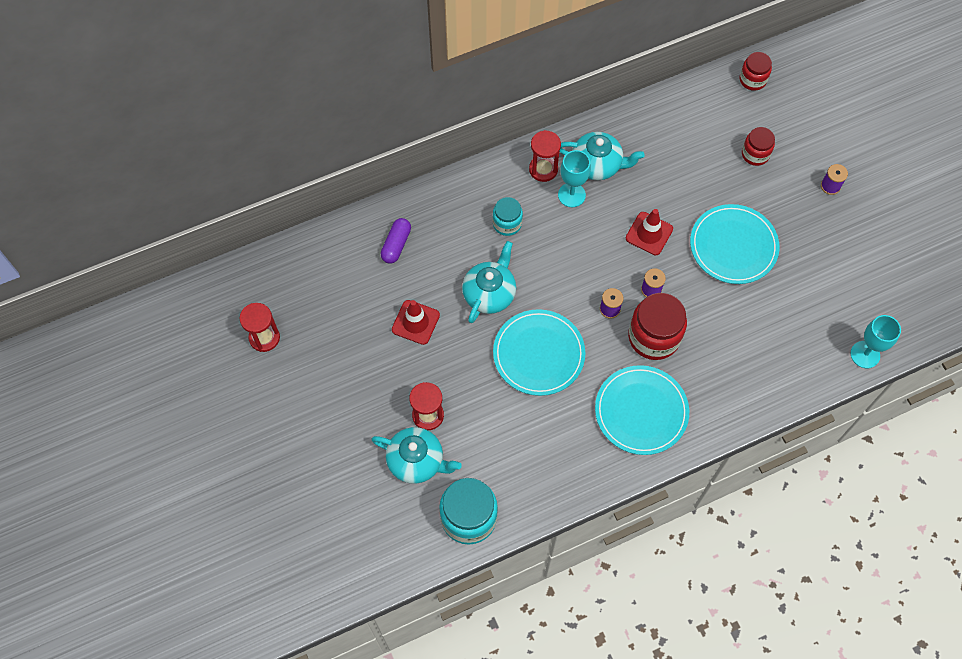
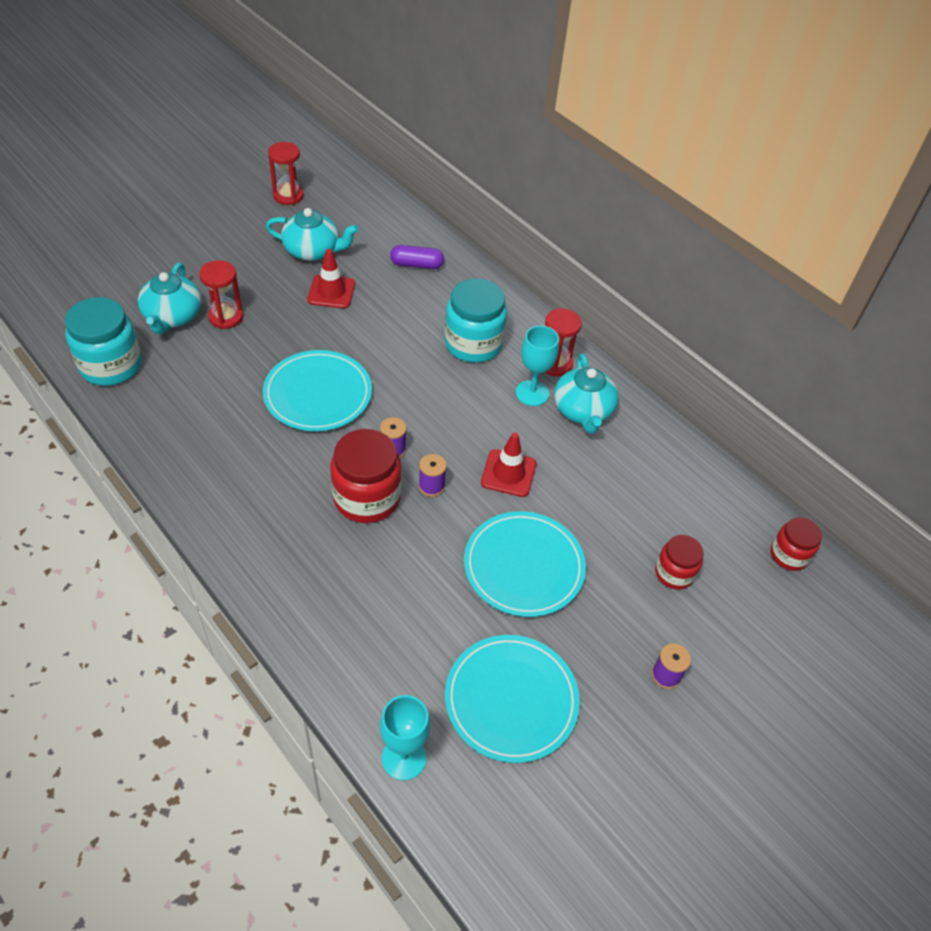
camera: 70 degrees right, 15 degrees down
turquoise teapot [462,241,516,323] -> turquoise teapot moved to [266,208,358,261]
turquoise jar [493,197,523,236] -> turquoise jar [445,278,507,363], size x1.72
turquoise plate [595,365,689,455] -> turquoise plate moved to [445,635,580,763]

